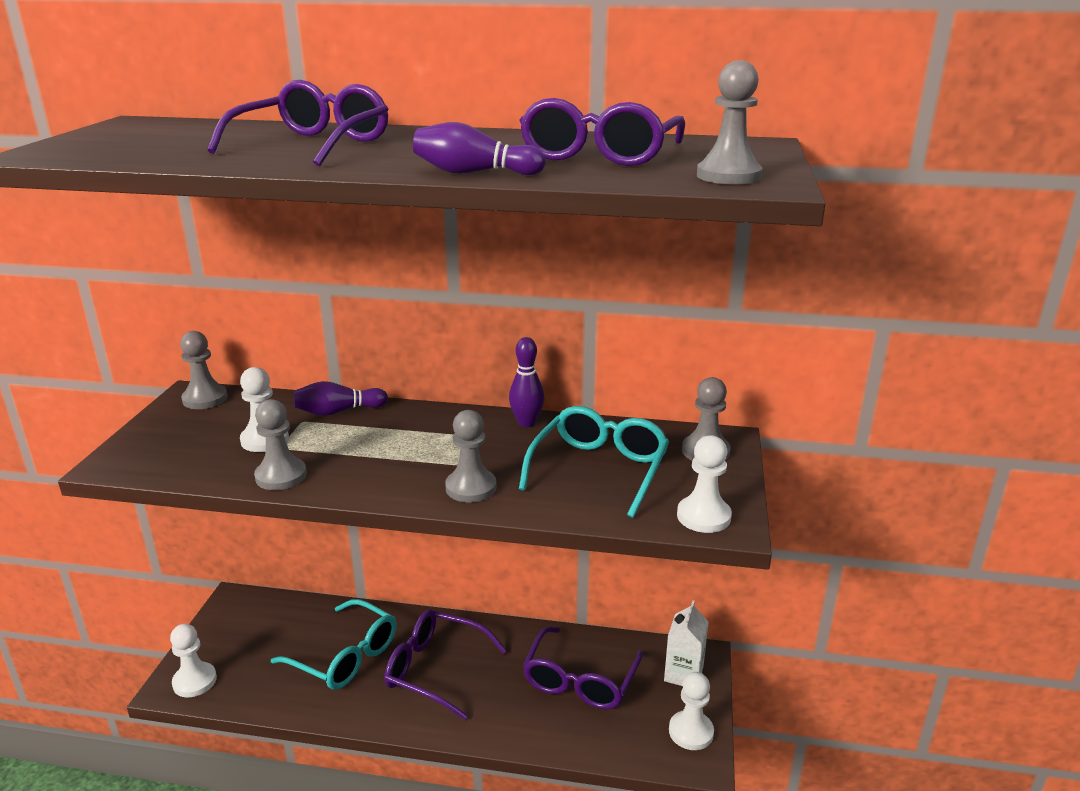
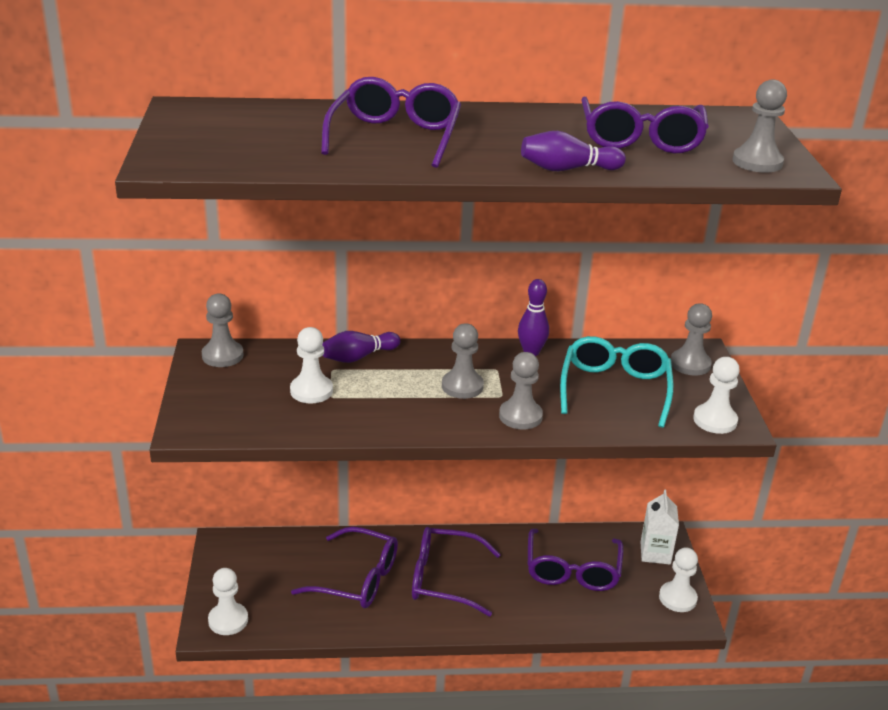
camera: 15 degrees left, 5 degrees up
grey pawn [254,399,307,490] -> grey pawn moved to [442,323,484,399]
turquoise glasses [271,599,397,690] -> purple glasses [291,527,398,608]

